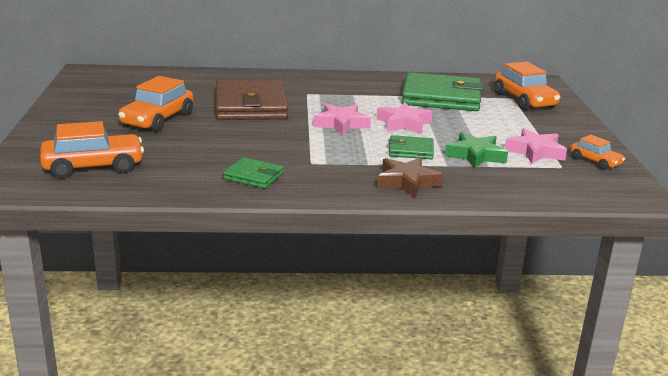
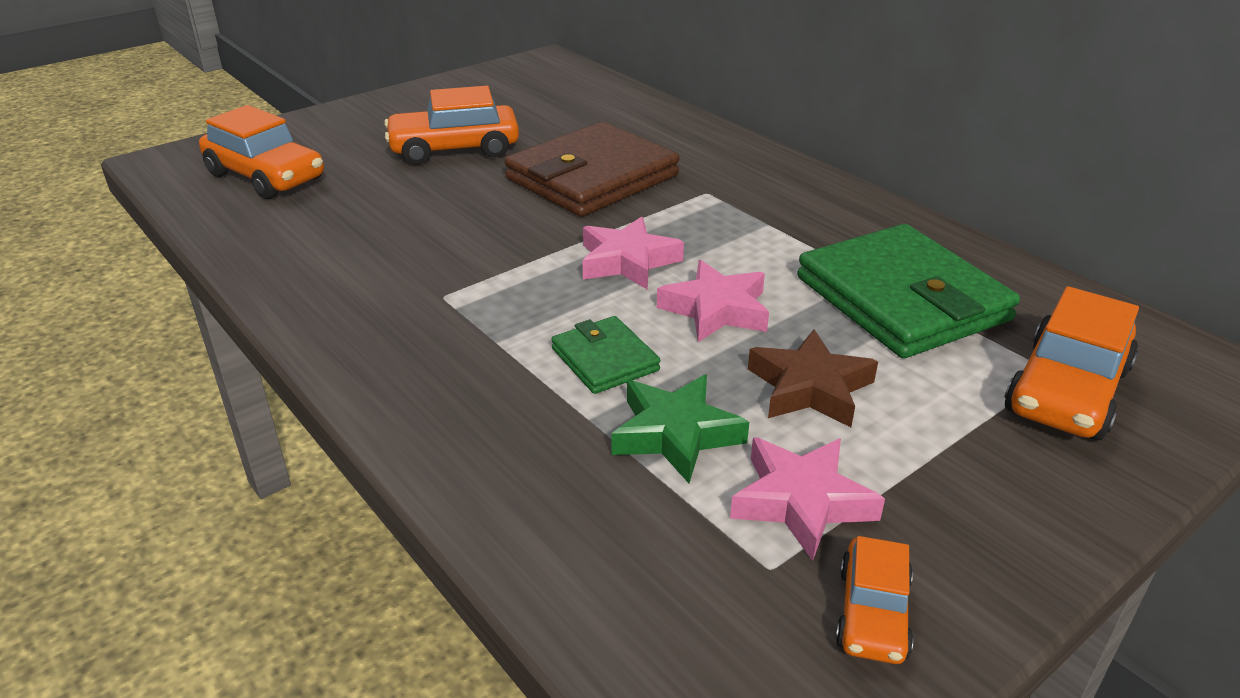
camera: 55 degrees right, 10 degrees up
green wallet [223,157,284,189] -> none
brown star [377,158,443,198] -> brown star moved to [748,330,878,427]

